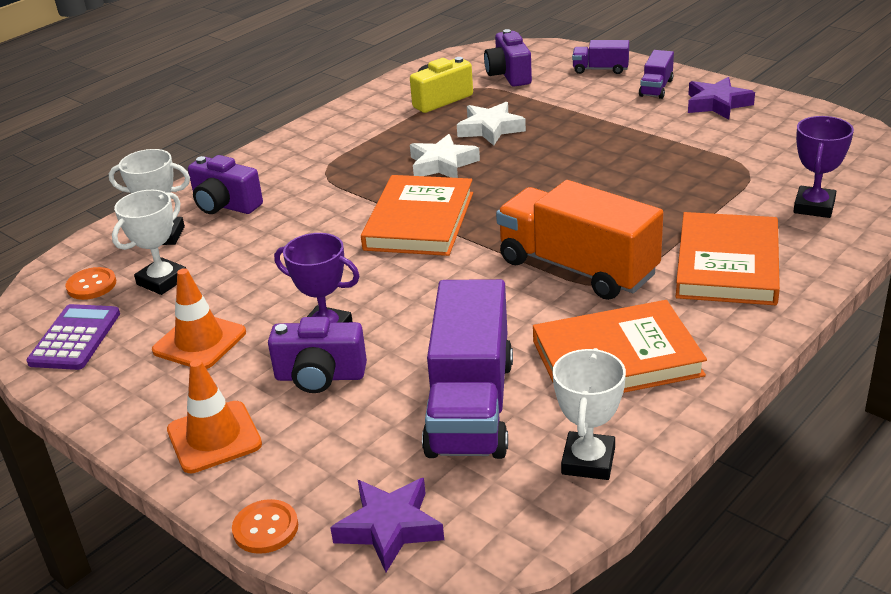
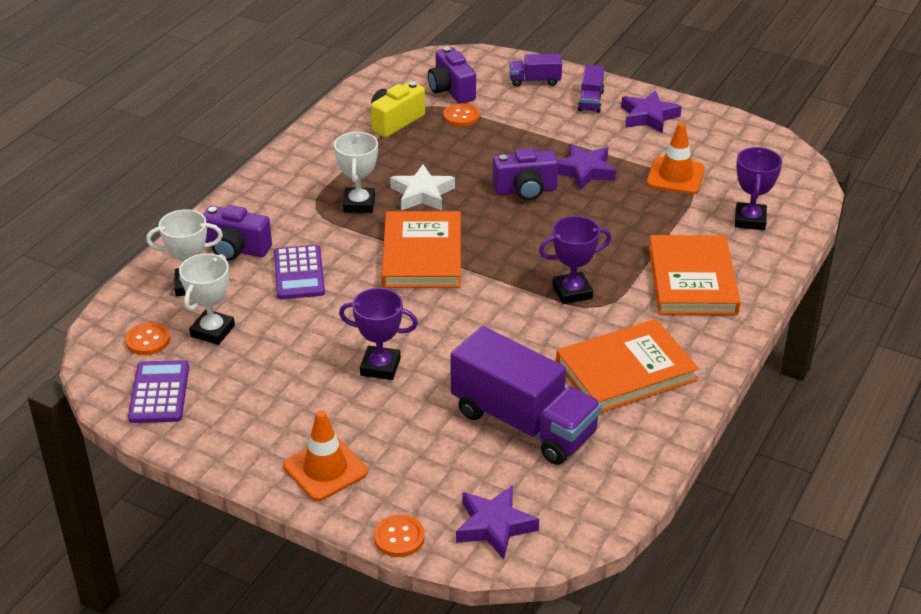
camera: 15 degrees left, 5 degrees up
orange traffic cone [152,268,246,369] -> orange traffic cone moved to [647,122,705,194]
purple camera [268,317,367,393] -> purple camera moved to [493,148,558,200]
purple truck [422,279,513,459] -> purple truck turned 45 degrees counterclockwise [451,326,602,465]
white star [457,102,526,145] -> none
orange truck [496,180,664,300] -> purple trophy [539,216,611,304]
white trophy [553,348,626,480] -> white trophy moved to [334,132,378,213]
none -> purple calculator [274,245,325,299]
none -> orange button [443,103,479,127]
none -> purple star [558,144,616,190]

